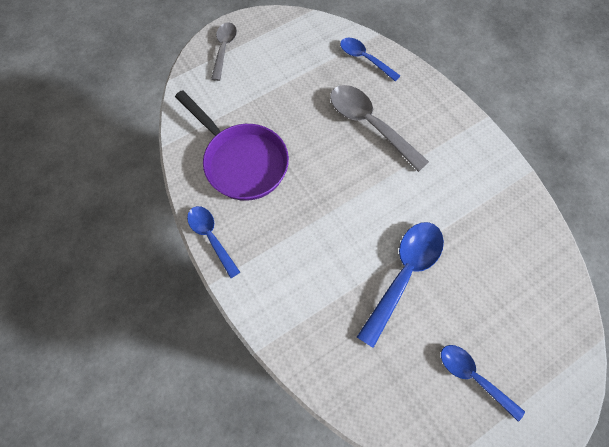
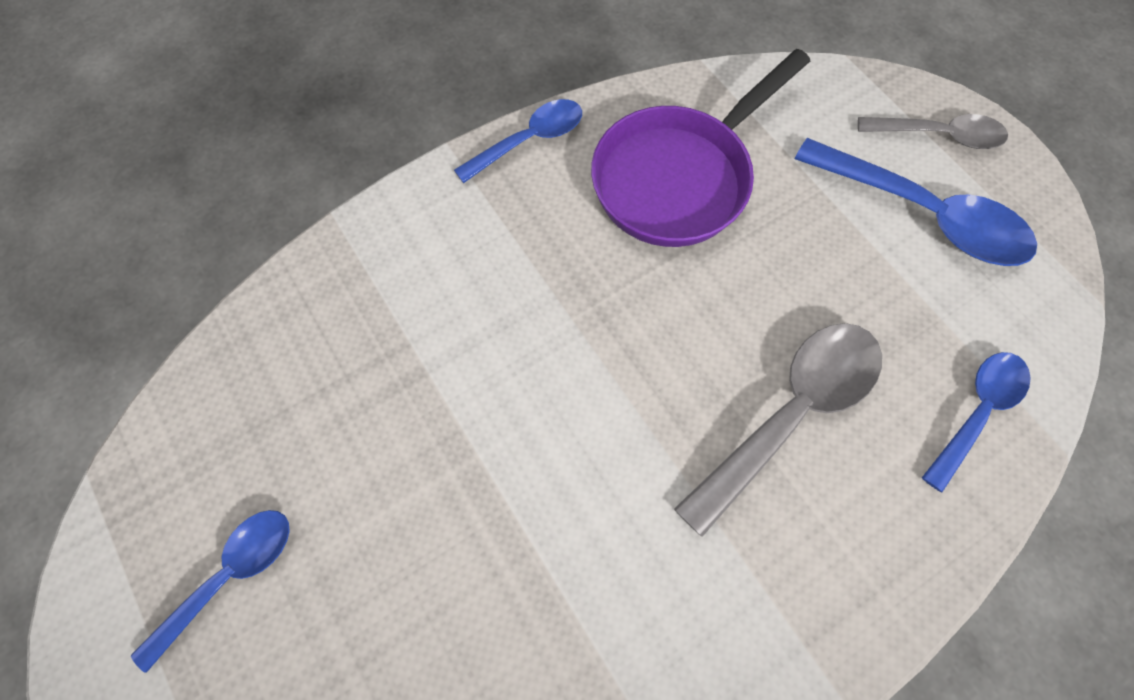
camera: 90 degrees right, 0 degrees up
blue spoon [357,222,444,348] -> blue spoon moved to [795,138,1037,266]

